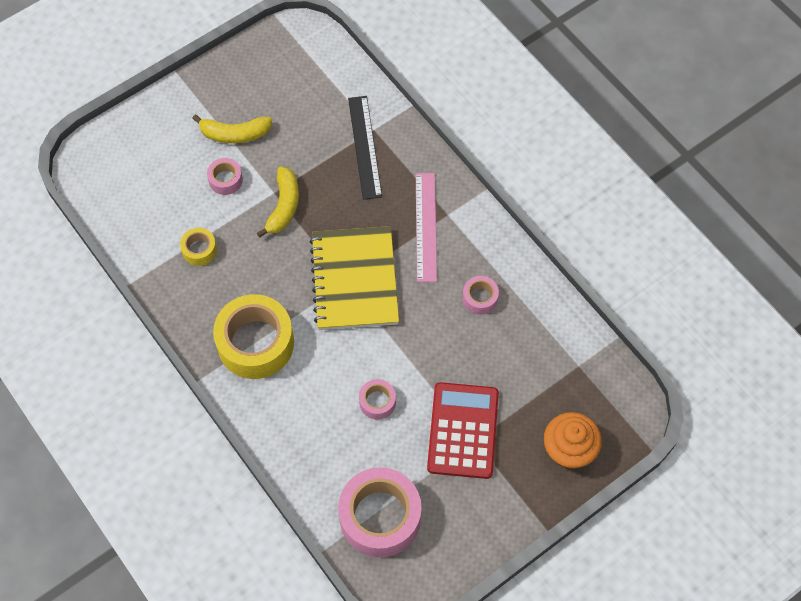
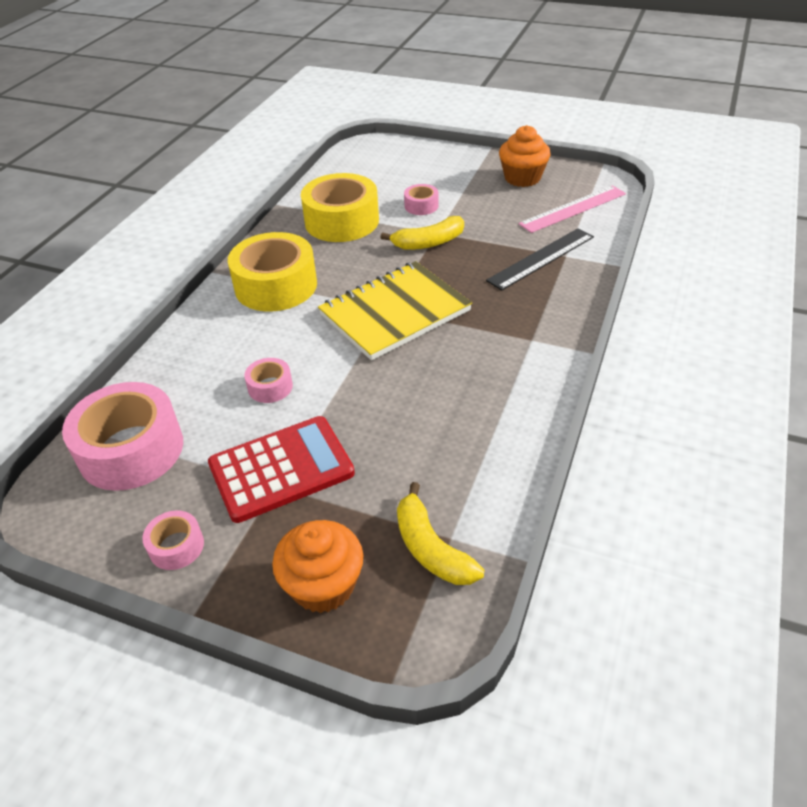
camera: 60 degrees right, 20 degrees down
yellow tape [180,228,217,266] -> yellow tape [301,173,379,242], size x2.14
yellow banana [192,115,272,143] -> yellow banana moved to [397,482,484,585]
pink ruler [416,173,437,282] -> pink ruler moved to [518,185,626,233]
pink tape [463,276,499,315] -> pink tape moved to [142,510,204,570]
none -> orange cupcake [499,125,551,187]

